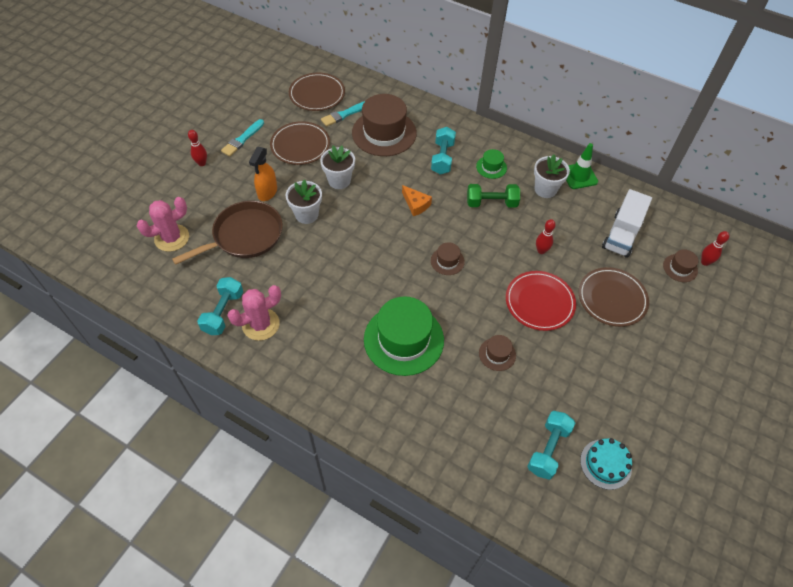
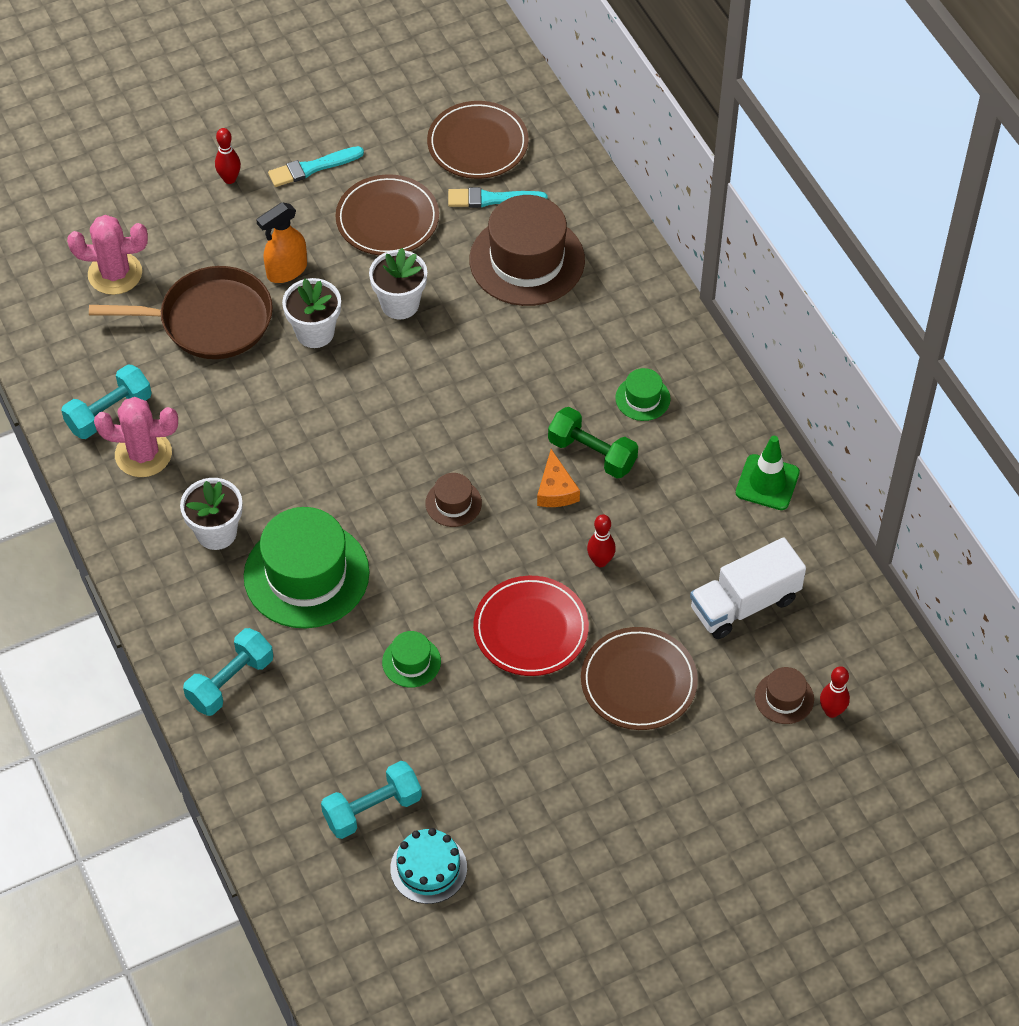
camera: 35 degrees right, 0 degrees up
orange cheese [402,185,432,216] -> orange cheese moved to [537,449,580,507]
turquoise dumbbell [431,127,456,175] -> turquoise dumbbell moved to [183,628,273,716]
brown hat [479,335,516,371] -> green hat [382,631,441,688]
white flower pot [534,154,570,198] -> white flower pot moved to [180,478,243,550]

